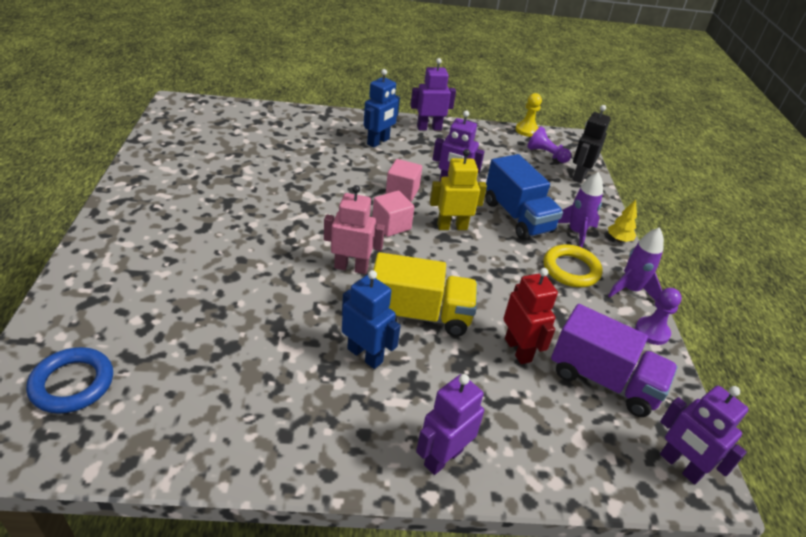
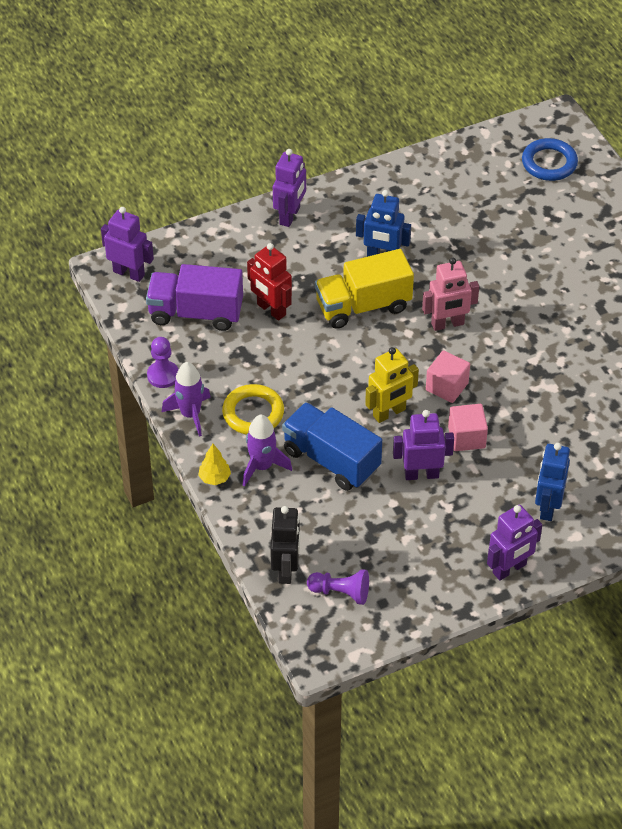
camera: 160 degrees right, 10 degrees up
yellow pawn [516,93,542,137] -> none

